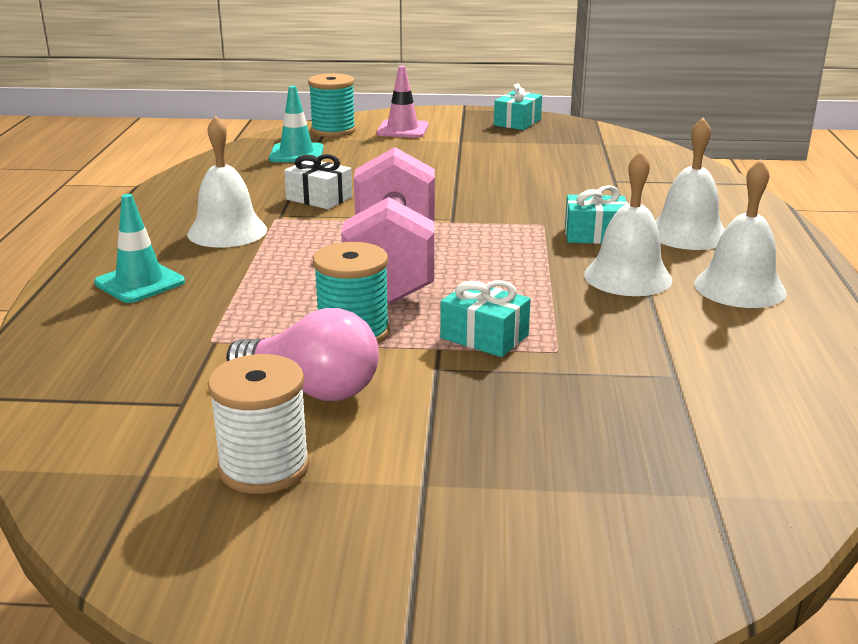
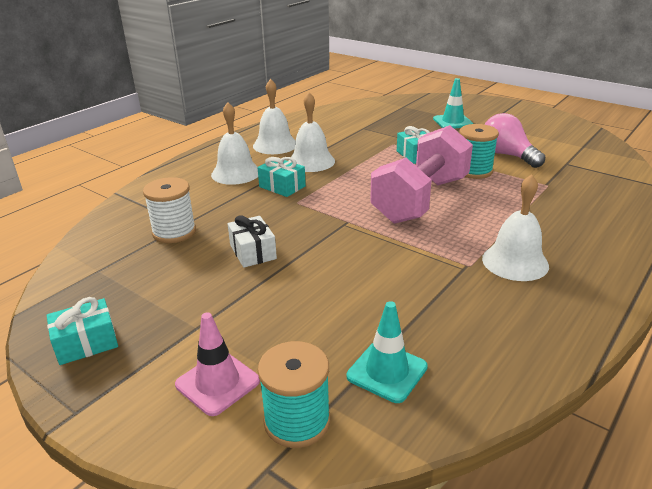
camera: 145 degrees left, 5 degrees up
turquoise traffic cone [94,194,185,303] -> turquoise traffic cone moved to [433,78,474,129]
white spool [208,354,310,494] -> white spool moved to [143,177,196,243]
white gift [284,154,352,209] -> white gift moved to [228,215,277,268]

